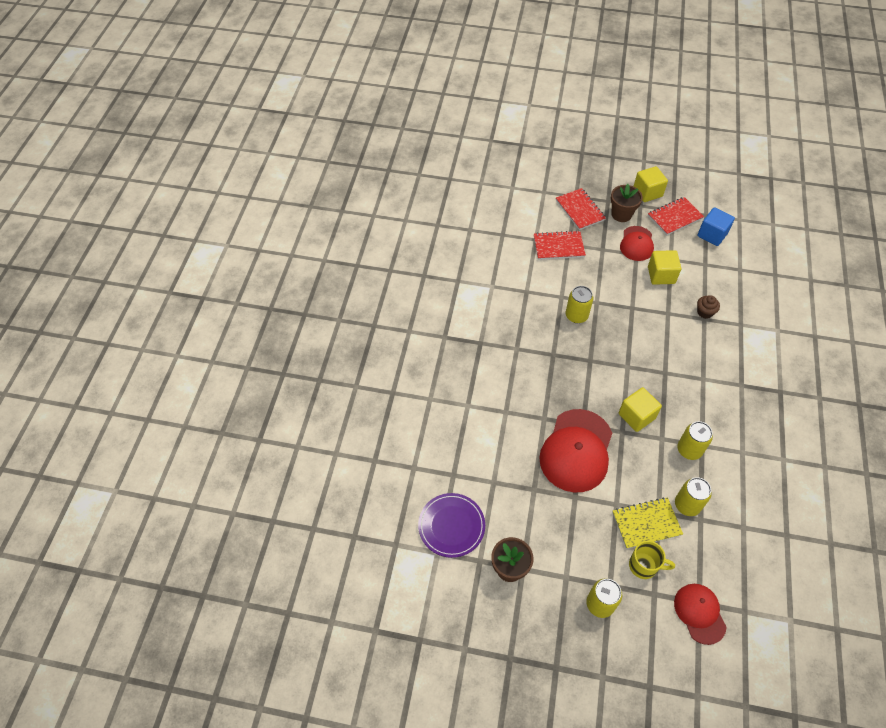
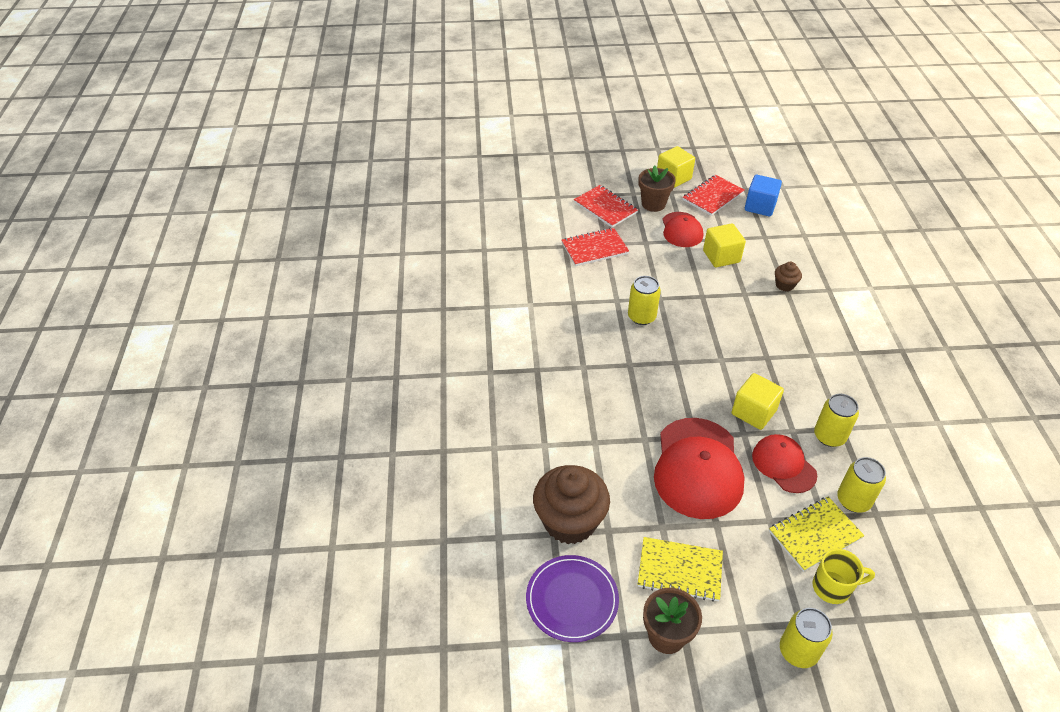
camera: 15 degrees left, 10 degrees down
red cap [674,584,727,645] -> red cap moved to [752,434,817,493]
none -> brown cupcake [533,465,610,544]
none -> yellow notebook [638,537,723,602]

